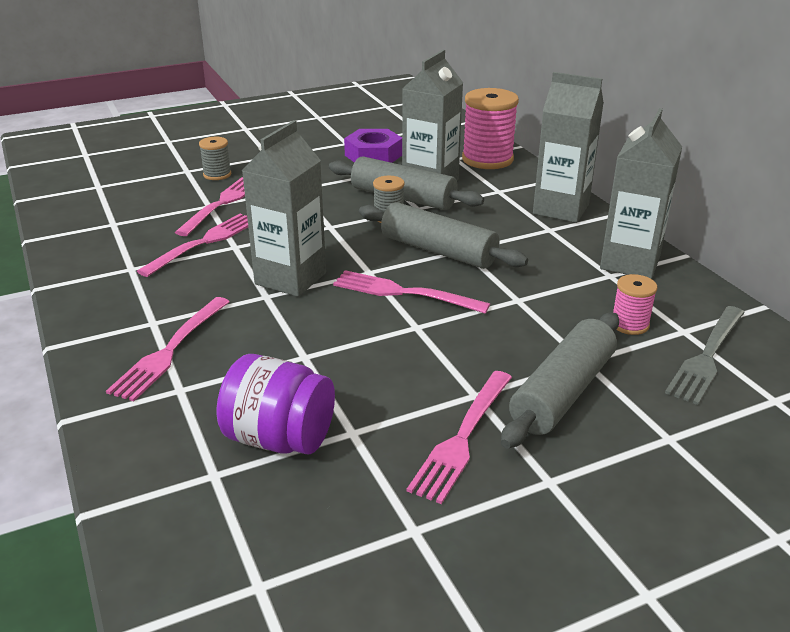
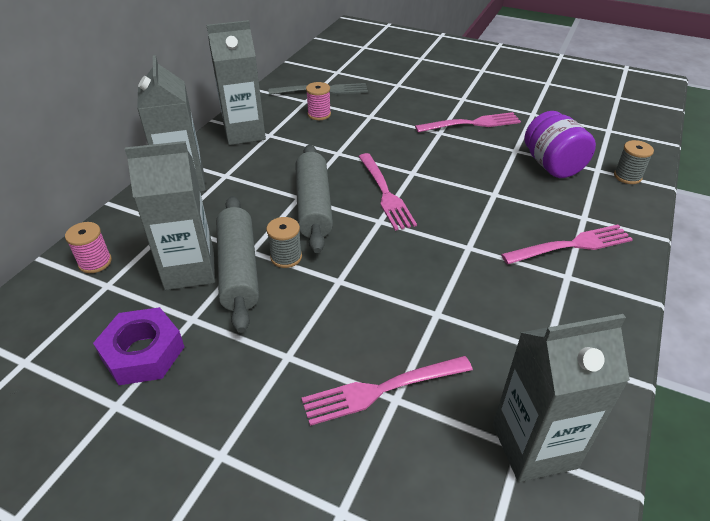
camera: 130 degrees left, 10 degrees up
pink fork [137,214,248,277] -> none
grey spool [199,137,231,180] -> grey spool moved to [614,140,654,184]
grey carton [242,120,326,297] -> grey carton moved to [493,314,630,482]
pink spool [462,88,519,169] -> pink spool [65,222,112,273], size x0.52
grey rolling pin [501,313,619,449] -> none

